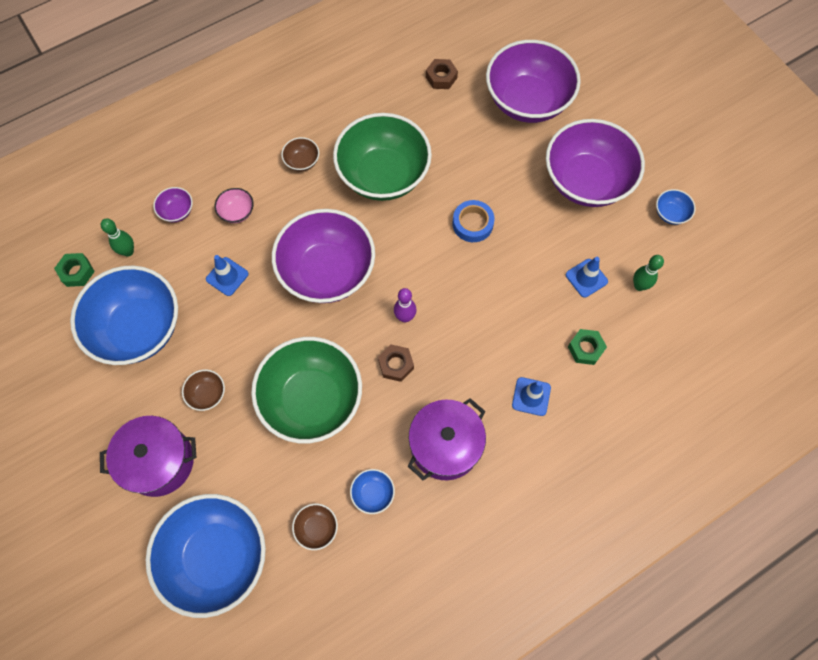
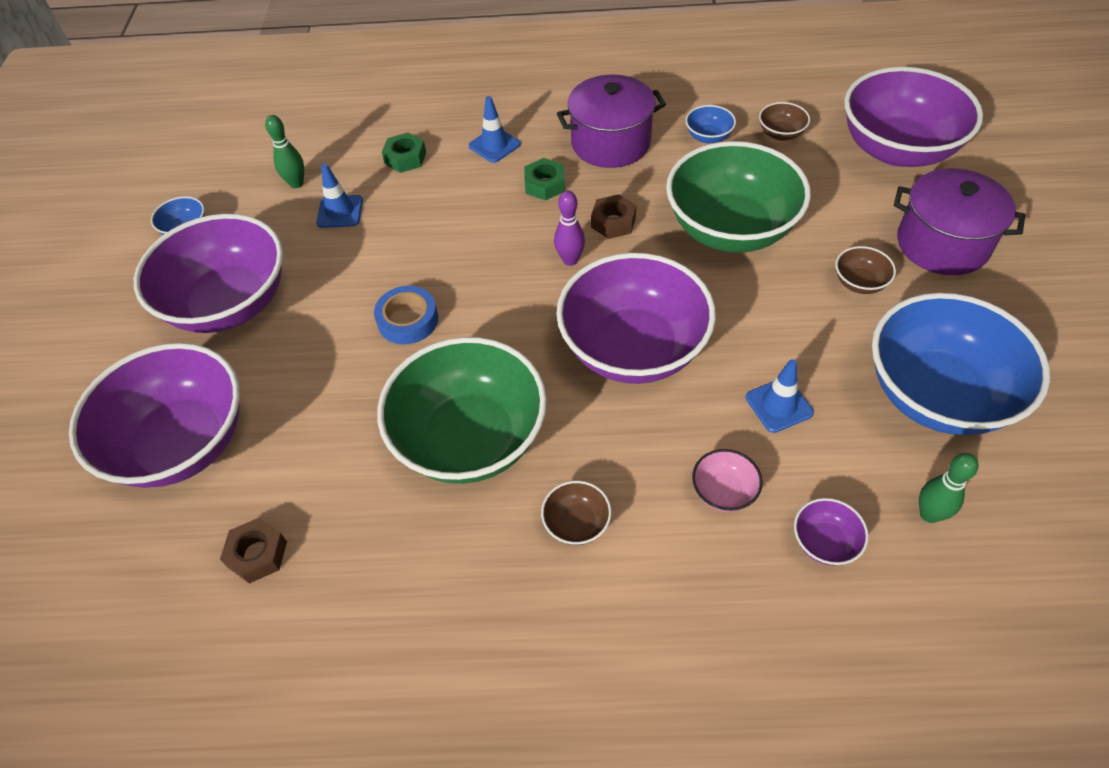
camera: 145 degrees left, 15 degrees down
green nut [54,253,95,287] -> green nut moved to [524,158,565,200]
blue bowl [146,494,266,618] -> purple bowl [844,67,983,167]

